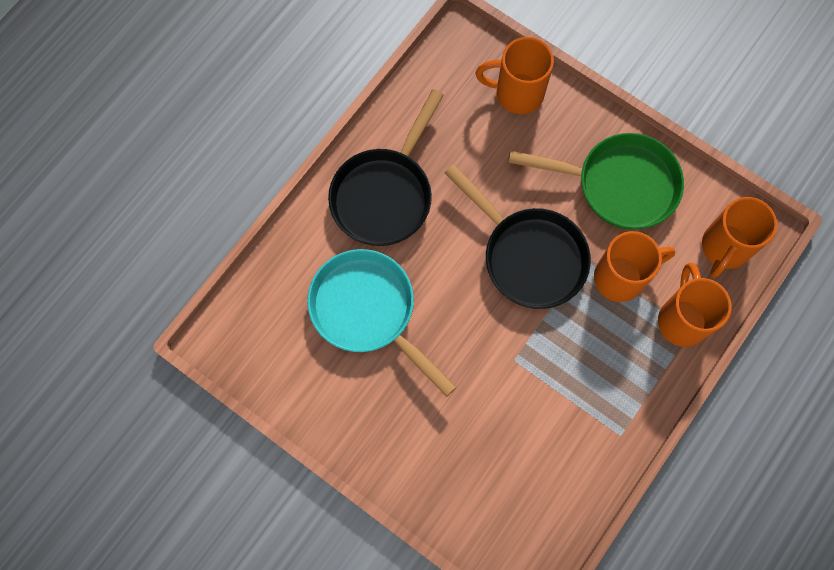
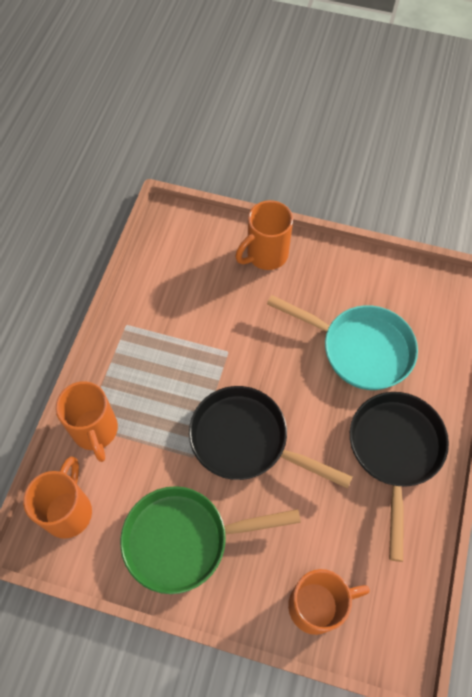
camera: 160 degrees right, 10 degrees down
orange mug [594,231,675,302] -> orange mug moved to [235,200,293,270]

